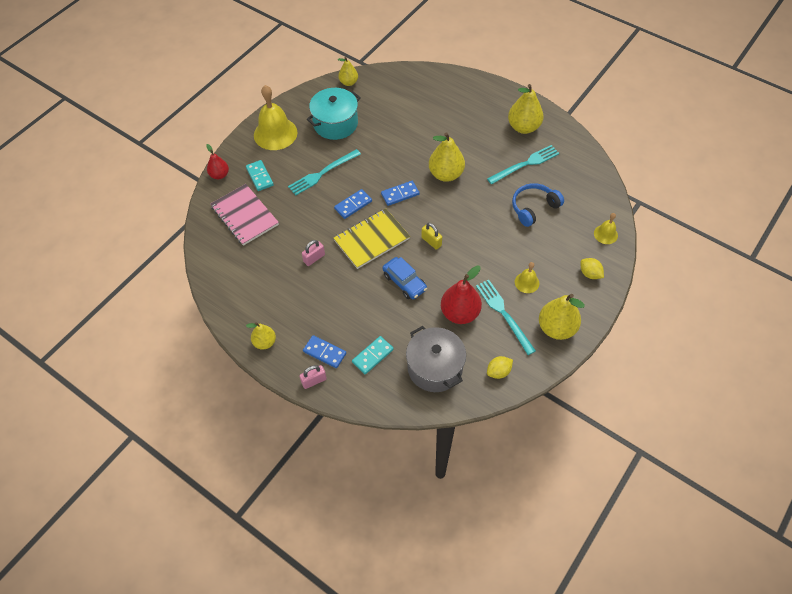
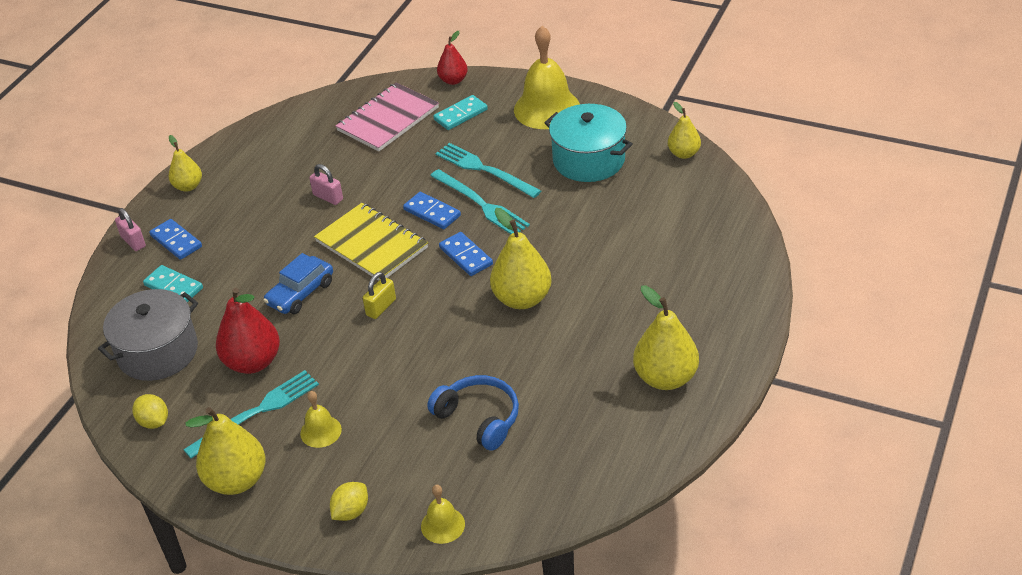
camera: 80 degrees right, 15 degrees down
blue domino [303,335,346,368] -> blue domino turned 60 degrees counterclockwise [149,219,202,260]
turquoise fork [487,145,560,184] -> turquoise fork moved to [430,169,530,234]

